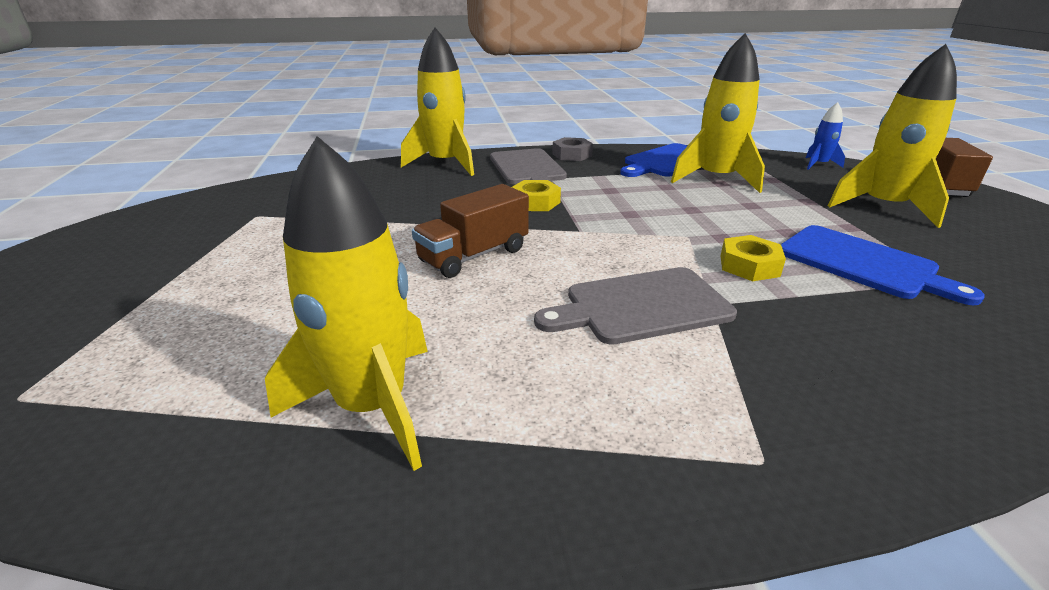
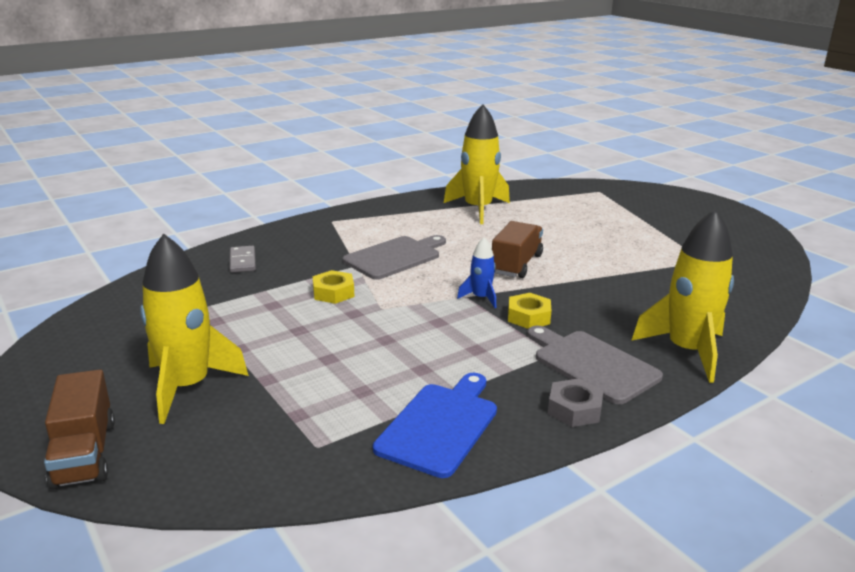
camera: 155 degrees right, 5 degrees down
yellow rocket [671,33,765,193] -> none
blue cutting board [781,225,985,305] -> none
blue rocket [806,102,845,170] -> blue rocket moved to [457,237,496,308]
none -> grey domino [229,246,256,273]

